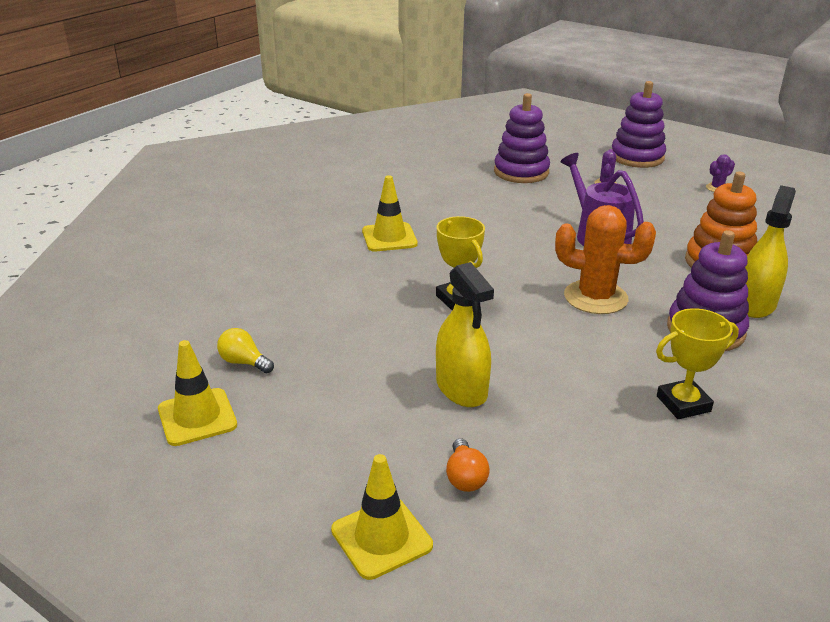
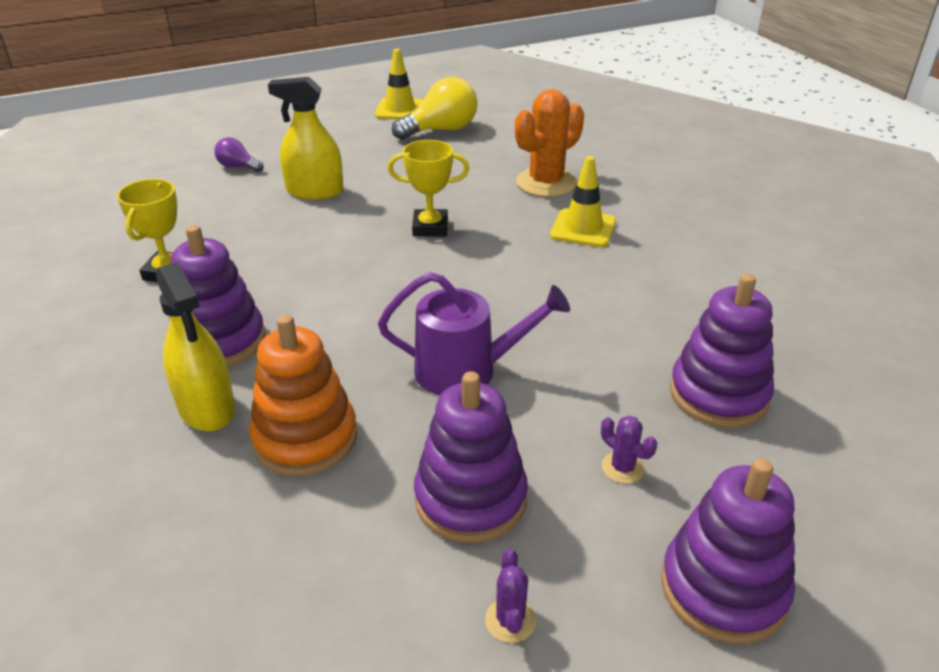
camera: 120 degrees right, 5 degrees up
yellow light bulb [217,328,274,373] -> yellow light bulb [392,77,478,140], size x1.89
yellow traffic cone [331,454,433,580] -> none
orange light bulb [446,438,490,492] -> purple light bulb [214,137,263,172]
orange cactus [555,205,656,314] -> orange cactus moved to [515,89,584,197]
none -> purple stacking toy [414,371,528,543]

